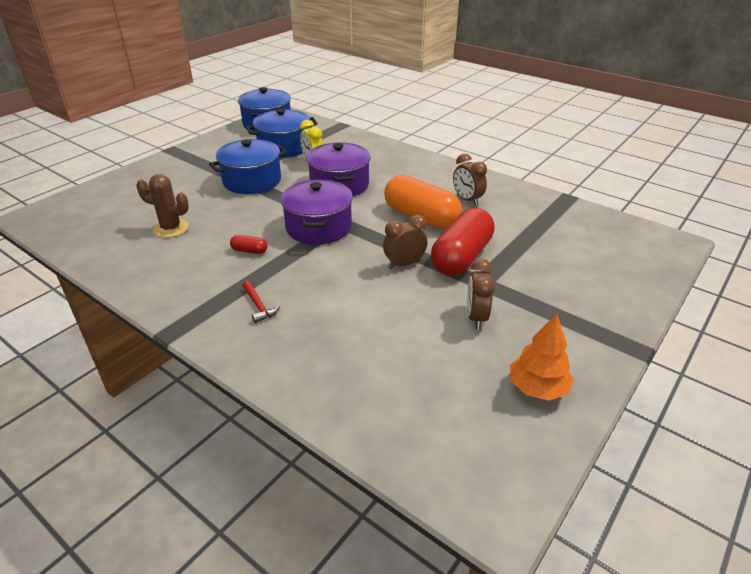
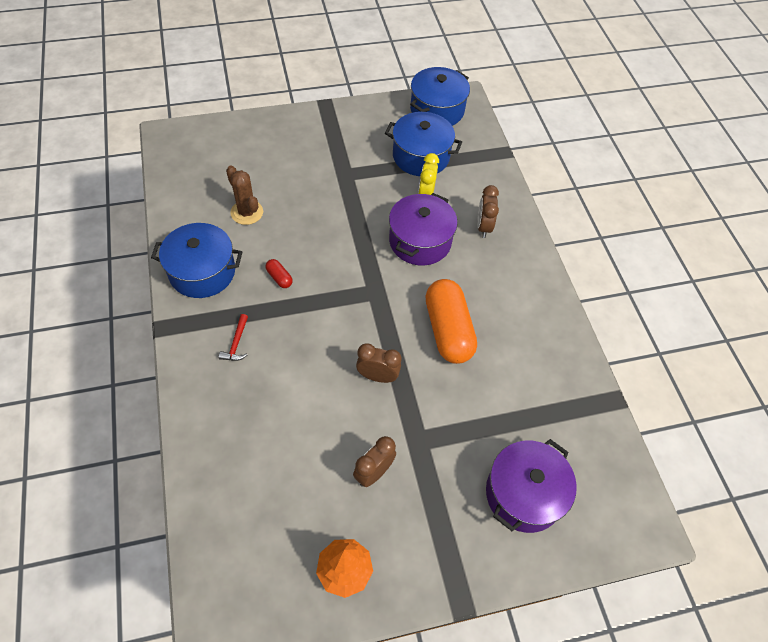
camera: 35 degrees right, 20 degrees up
blue pot [209,139,287,194] -> blue pot moved to [151,223,242,298]
purple pot [281,179,353,245] -> purple pot moved to [486,439,577,533]
red capsule [431,208,495,276] -> none
brown clock [453,154,487,206] -> brown clock moved to [477,185,499,238]

